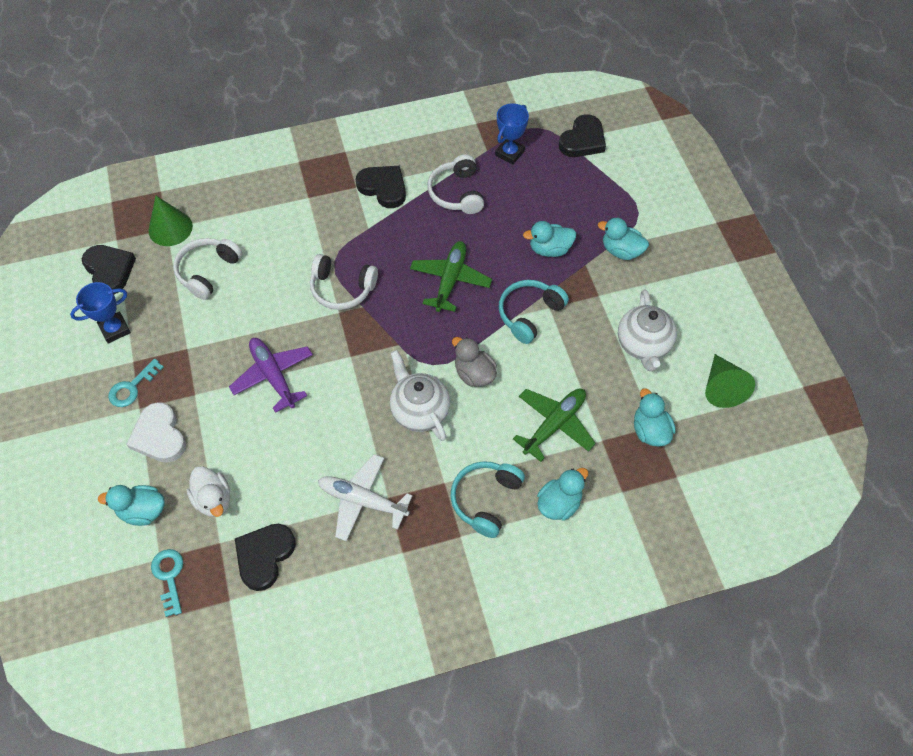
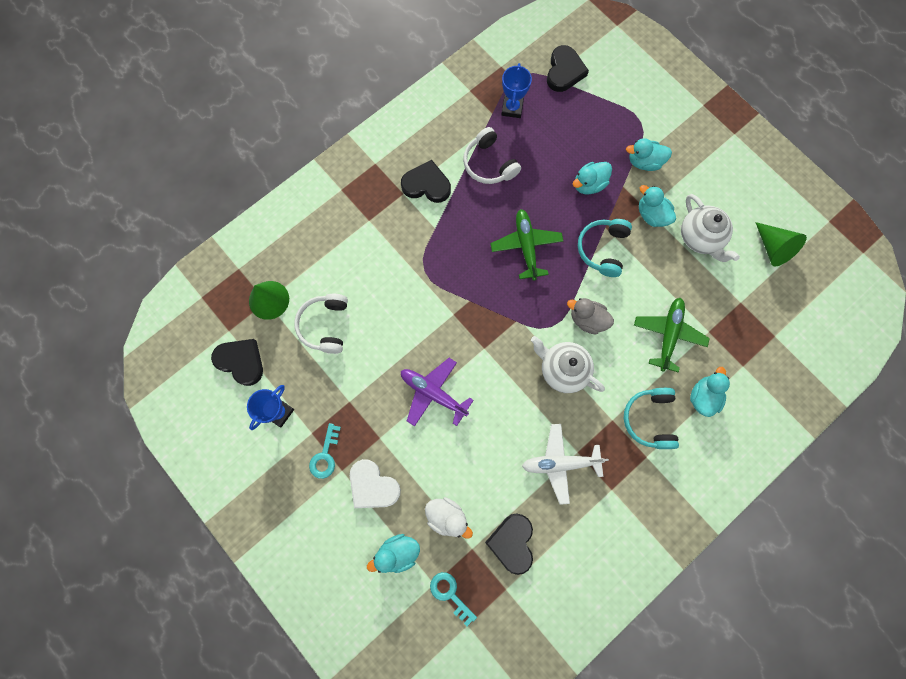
camera: 25 degrees left, 15 degrees up
white headphones [310,254,378,310] -> none
turquoise duck [634,388,676,447] -> turquoise duck moved to [639,185,676,227]

